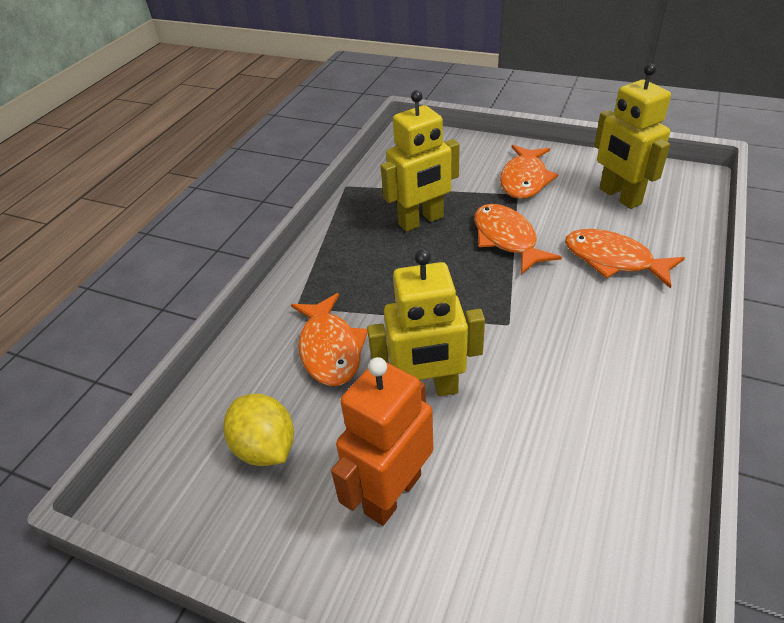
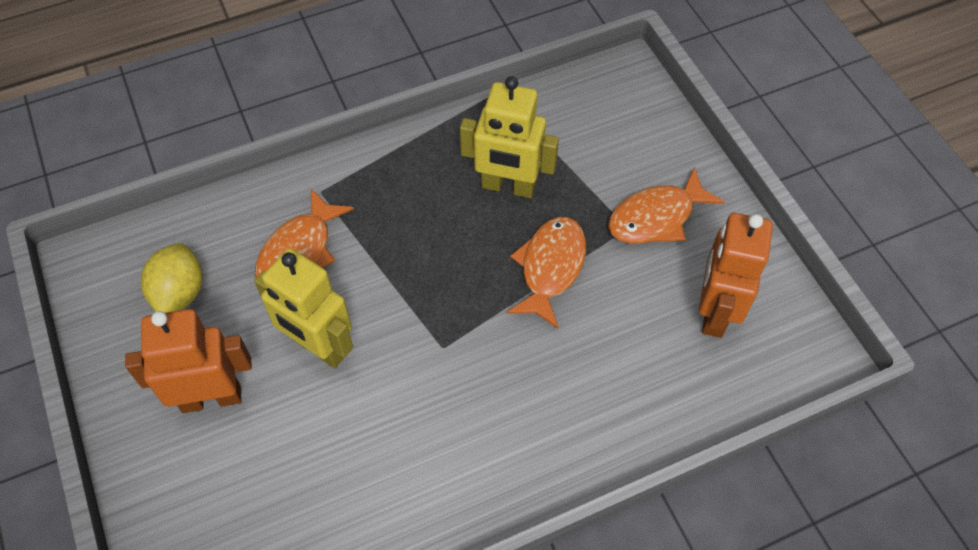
camera: 40 degrees right, 15 degrees up
orange fish [565,229,685,289] -> none
yellow robot [594,64,671,209] -> orange robot [699,213,773,338]

